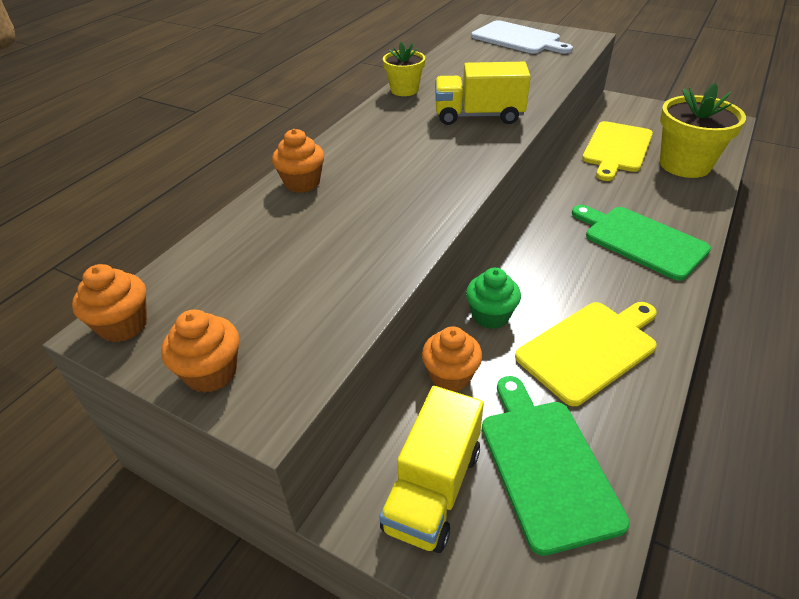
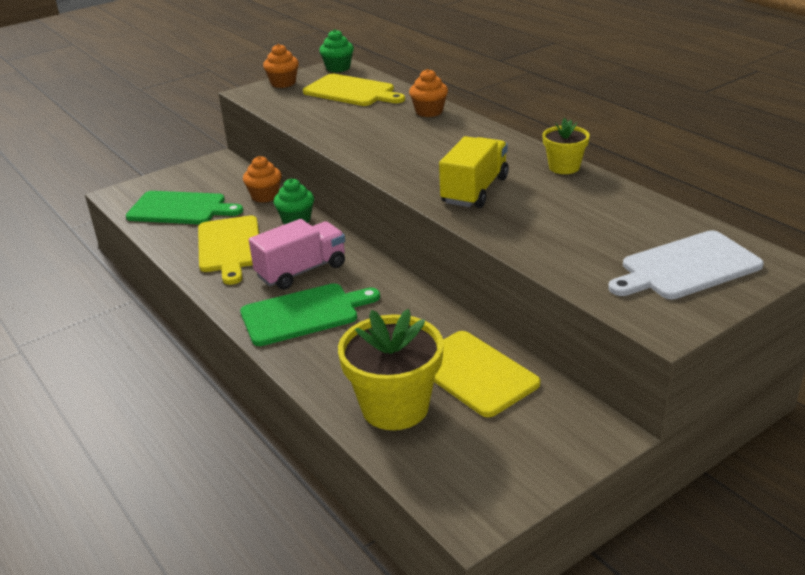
camera: 115 degrees right, 10 degrees down
orange cupcake [72,264,147,342] -> green cupcake [319,29,354,72]
yellow truck [379,386,484,553] -> none
none -> pink truck [249,219,345,290]
none -> yellow cutting board [303,74,405,106]

